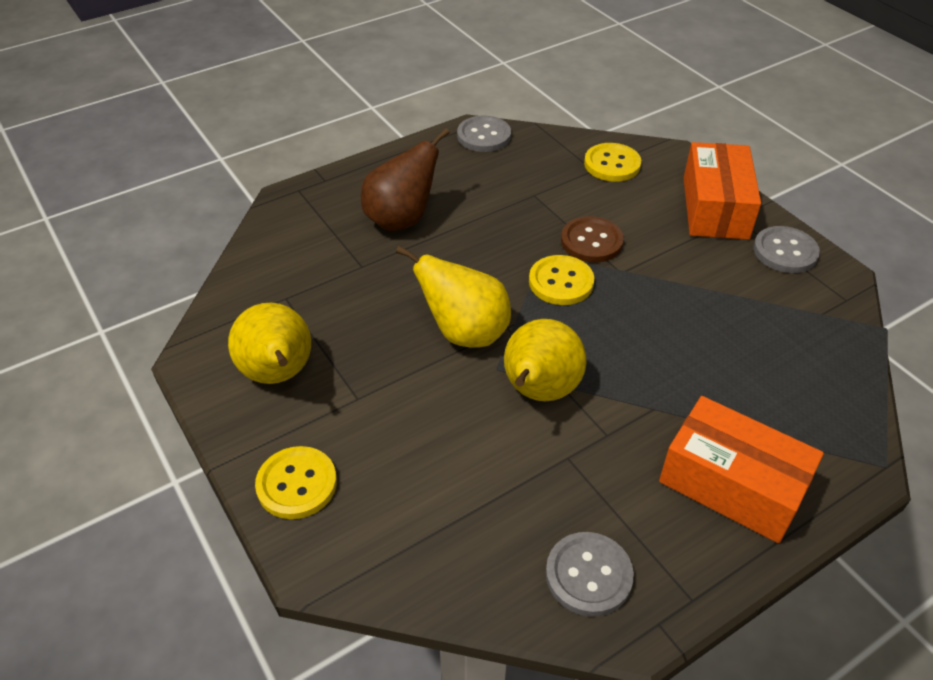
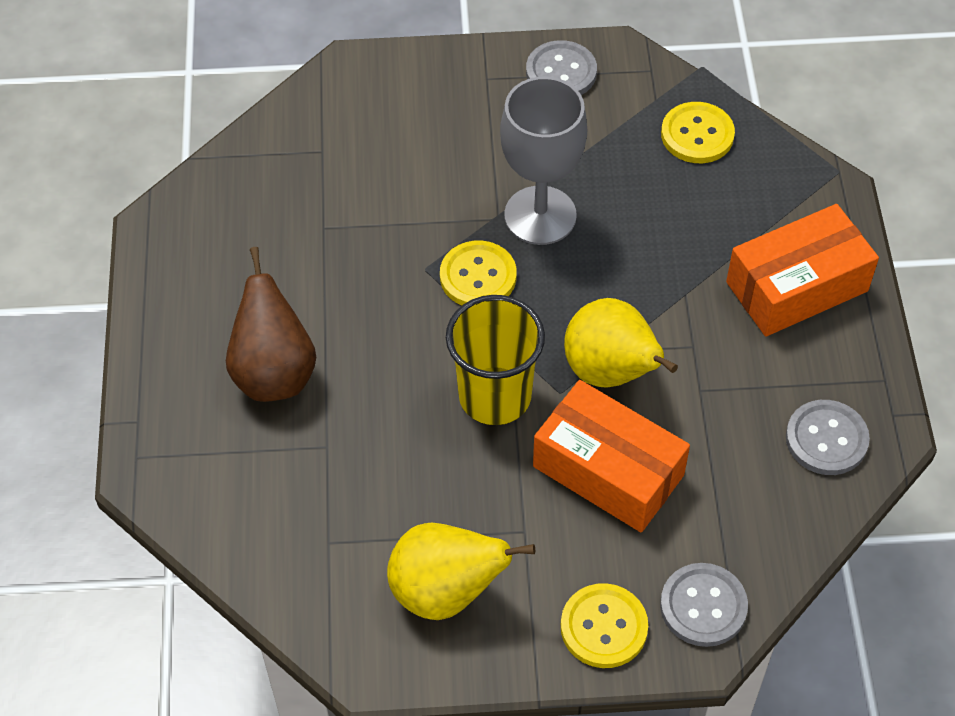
camera: 60 degrees left, 10 degrees up
yellow pear [396,246,511,348] -> yellow cup [446,295,545,425]
grey button [457,116,511,152] -> grey button moved to [660,563,748,647]
brown button [561,216,624,262] -> none
yellow button [584,143,641,182] -> yellow button moved to [661,102,735,163]
orange box [684,142,761,240] -> orange box moved to [533,380,690,532]
none -> grey goblet [500,76,587,245]

